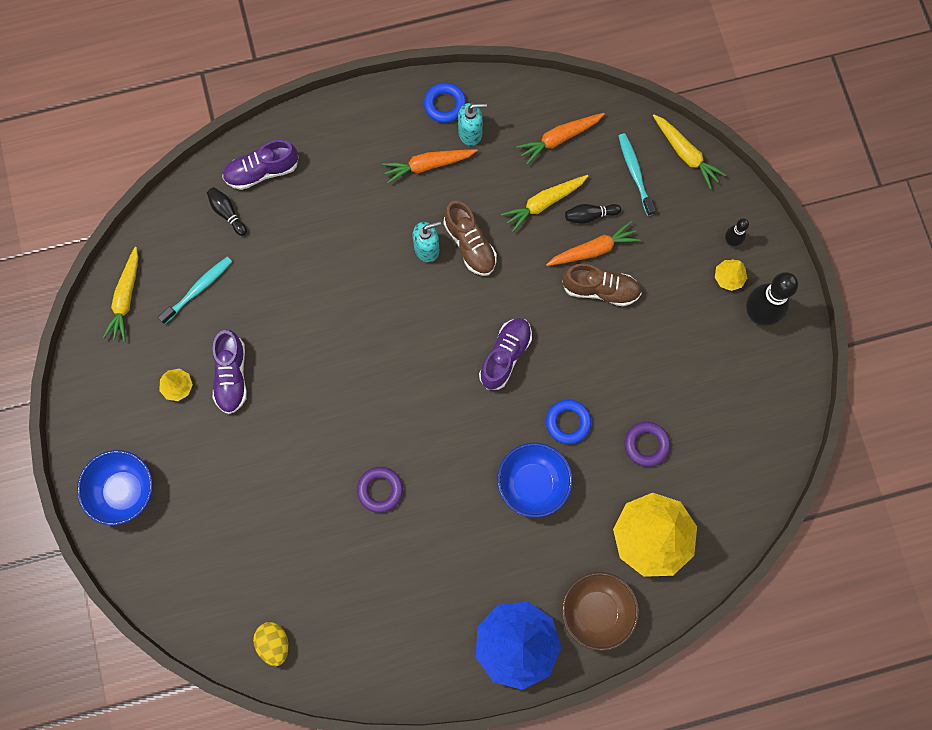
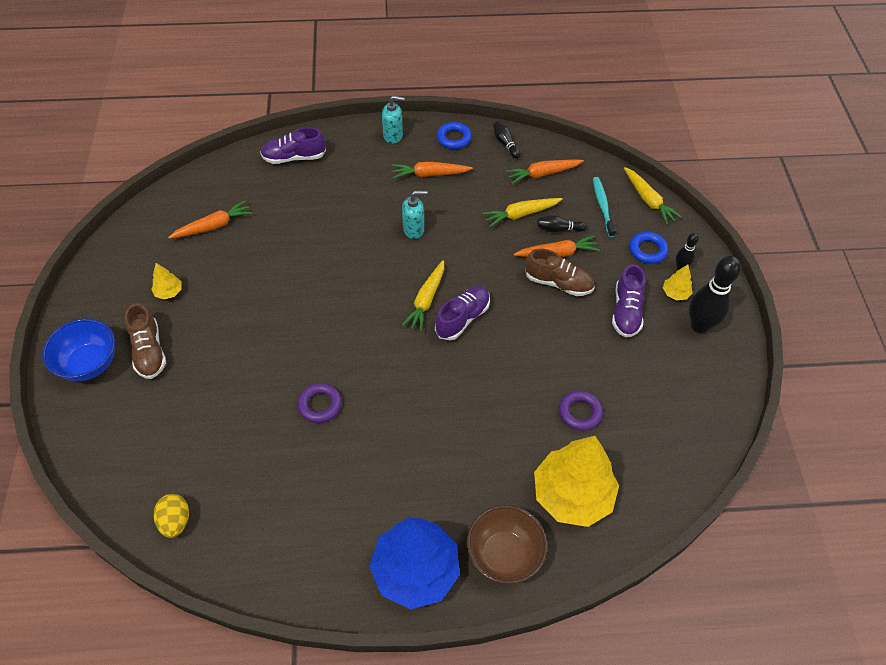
camera: 10 degrees right, 20 degrees down
yellow carrot [103,247,138,342] -> yellow carrot moved to [402,260,444,332]
turquoise toothbrush [158,257,232,324] -> orange carrot [168,200,253,239]
black bowling pin [207,187,247,236] -> black bowling pin moved to [493,121,521,159]
purple shoe [213,330,247,414] -> purple shoe moved to [612,264,645,338]
brown shoe [443,200,497,276] -> brown shoe moved to [125,303,166,379]
turquoise soap dispenser [458,103,487,146] -> turquoise soap dispenser moved to [382,96,405,144]
blue bowl [497,443,573,518] -> none
blue ring [546,399,591,444] -> blue ring moved to [629,232,668,264]

